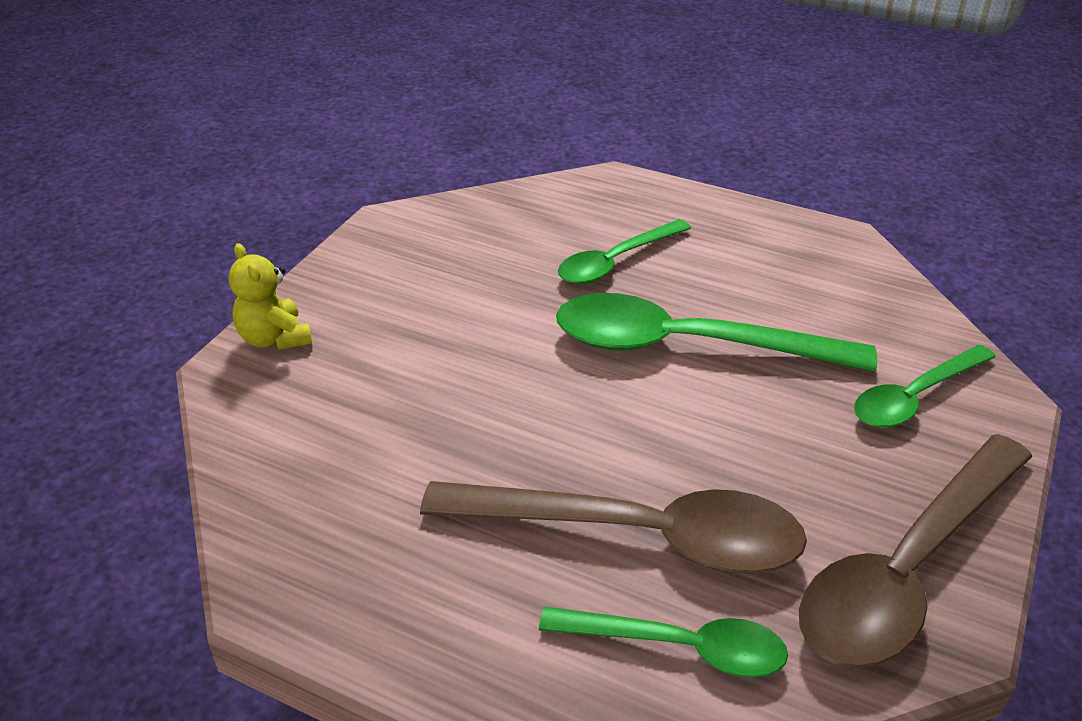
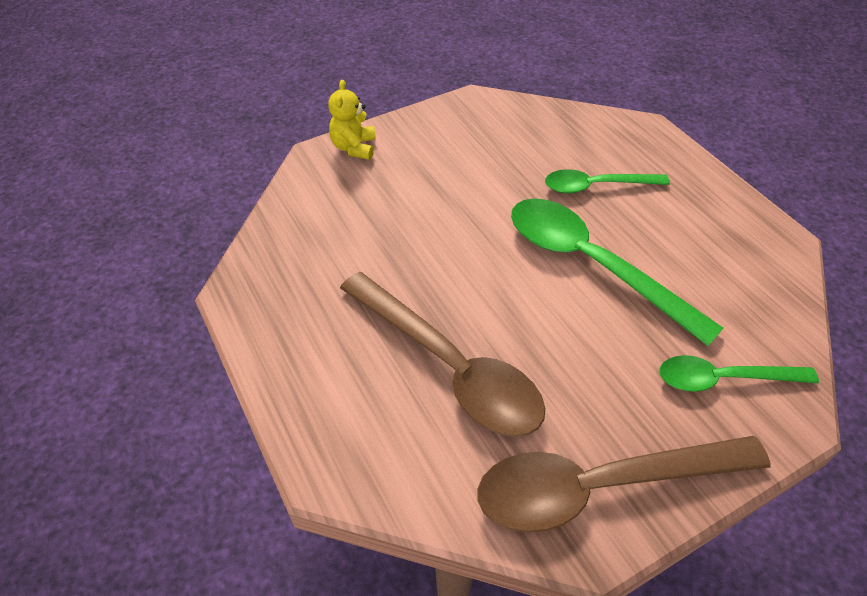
camera: 35 degrees right, 10 degrees up
green spoon [539,607,788,678] -> none

